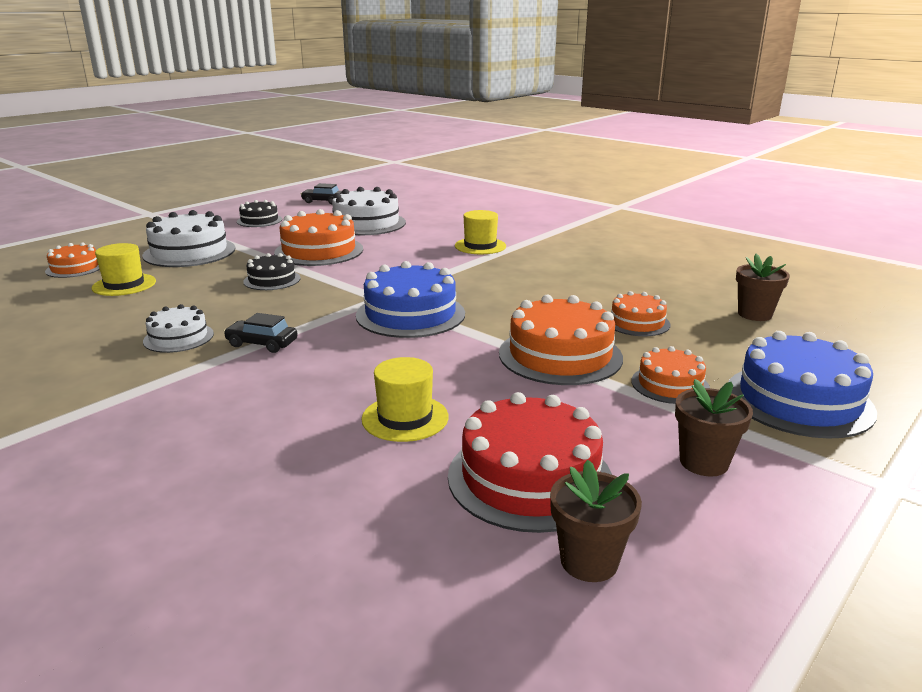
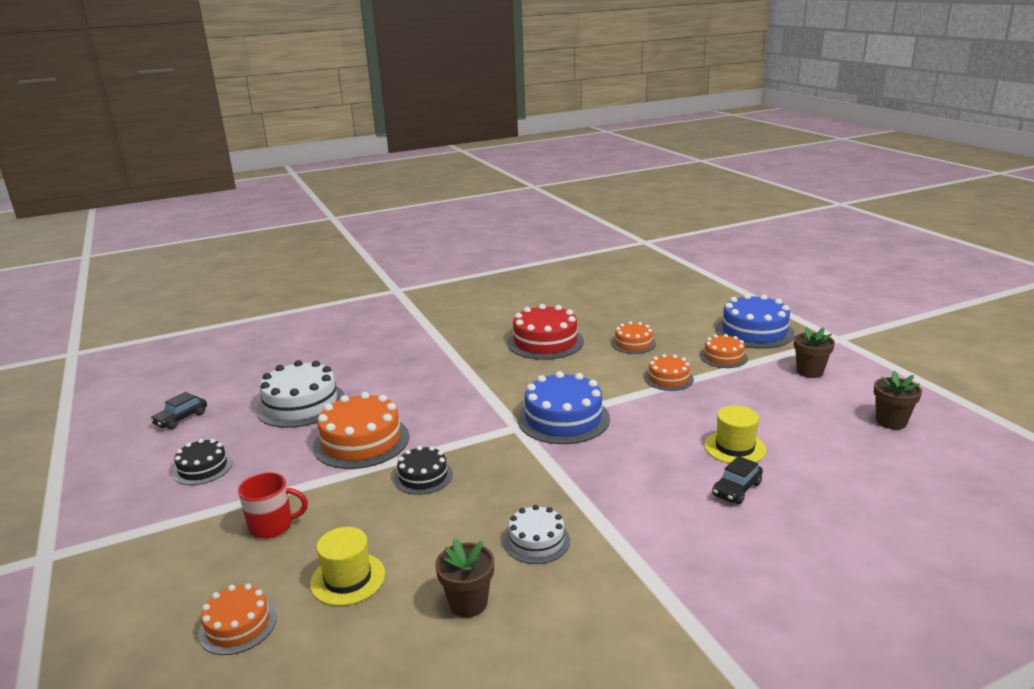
camera: 65 degrees left, 0 degrees up
white cake [142,210,235,267] -> red mug [238,472,308,539]
black car [224,313,298,353] -> black car moved to [712,456,763,504]
red cake [448,392,612,533] -> red cake moved to [507,304,584,360]
yellow hat [455,210,506,254] -> none
orange cake [499,295,623,385] -> orange cake [644,354,694,391], size x0.57
brown flower pot [736,254,790,321] -> brown flower pot moved to [435,538,494,618]

